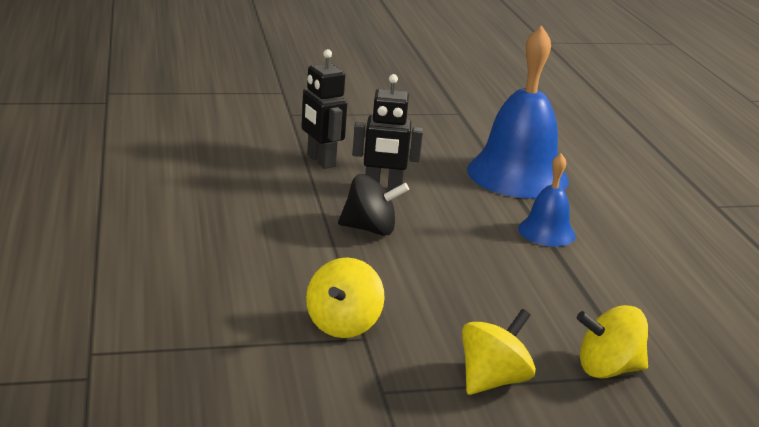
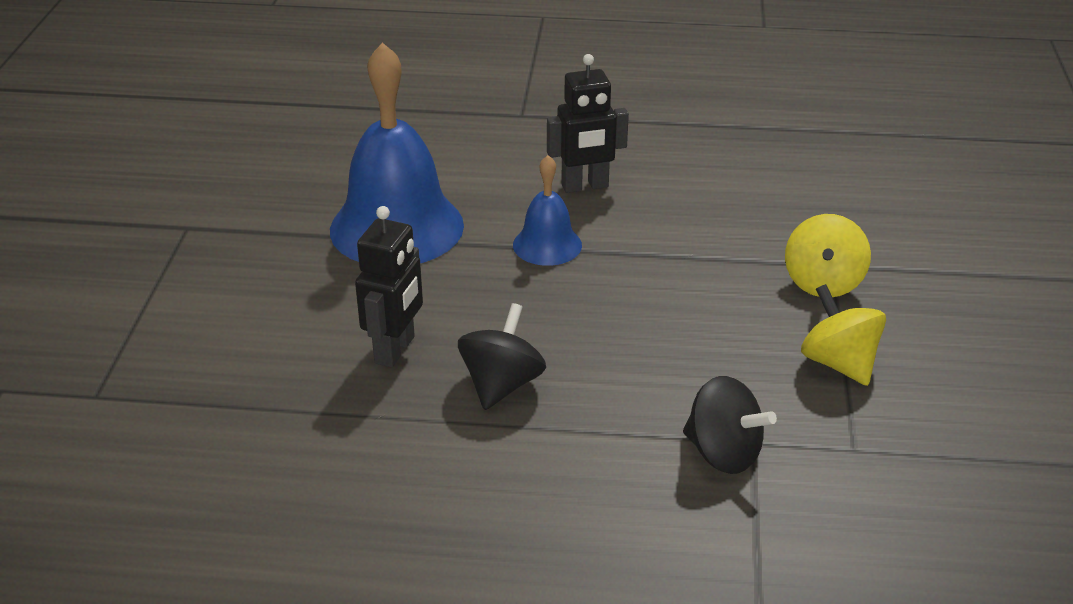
camera: 70 degrees left, 10 degrees up
black robot [301,49,347,169] -> black robot moved to [547,54,629,193]
yellow spinning top [306,257,385,338] -> black spinning top [683,376,777,474]

